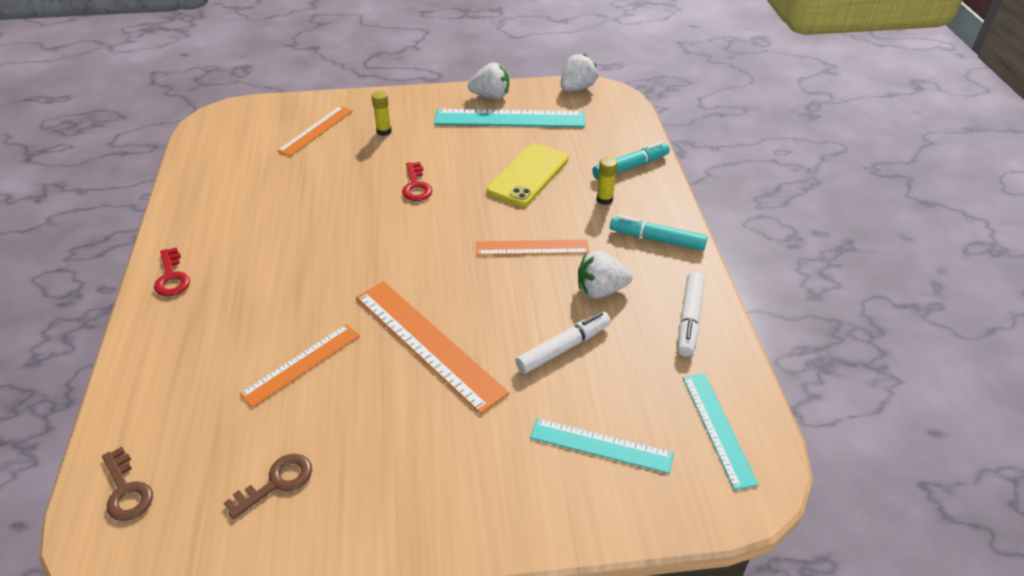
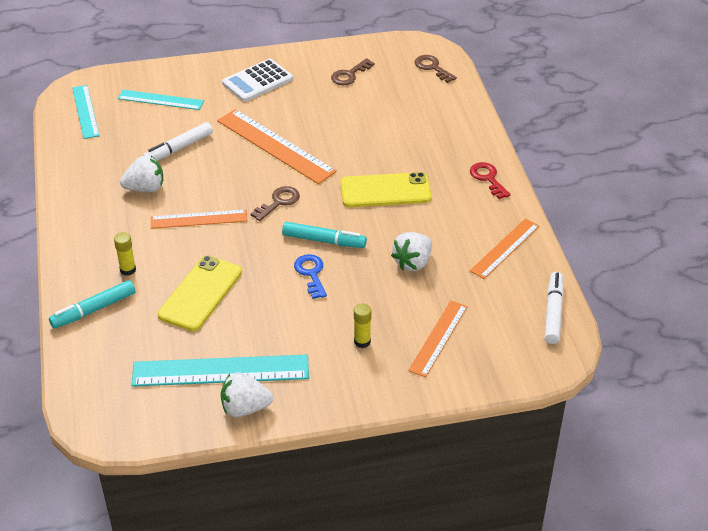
camera: 175 degrees right, 0 degrees up
orange ruler [239,324,360,408] -> orange ruler moved to [470,219,539,279]
red key [402,162,433,201] -> blue key [294,254,327,299]
white strawberry [560,54,598,91] -> white strawberry moved to [391,232,432,271]
turquoise marker [610,215,708,251] -> turquoise marker moved to [282,222,367,248]
white marker [678,272,704,357] -> white marker moved to [545,272,564,344]
none -> white calculator [222,59,293,102]
none -> brown key [251,186,300,221]
none -> yellow phone [340,172,432,207]

